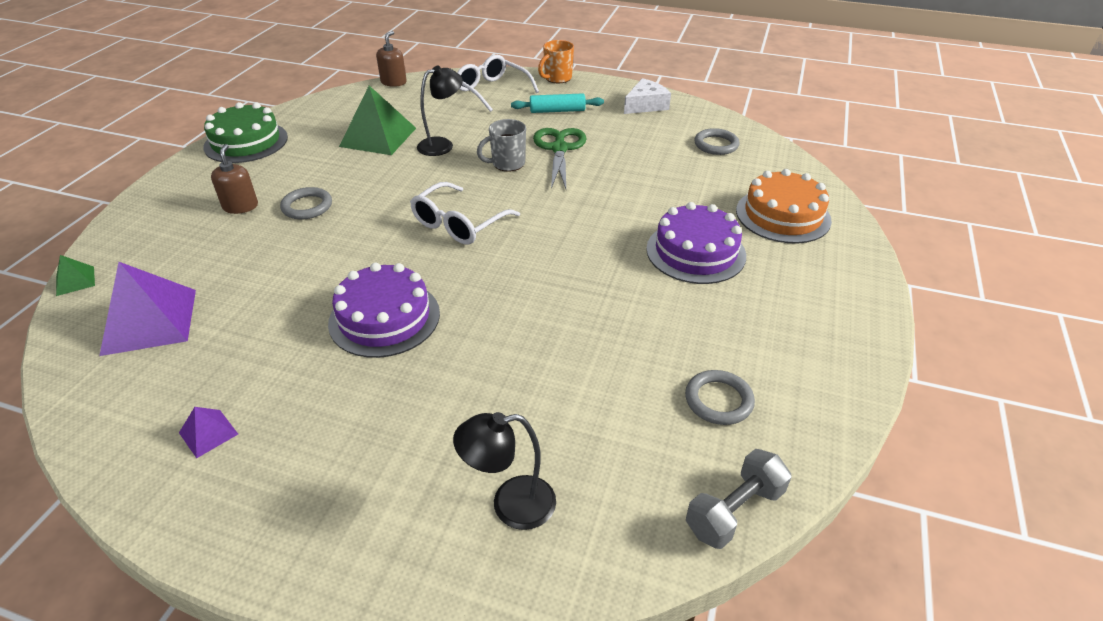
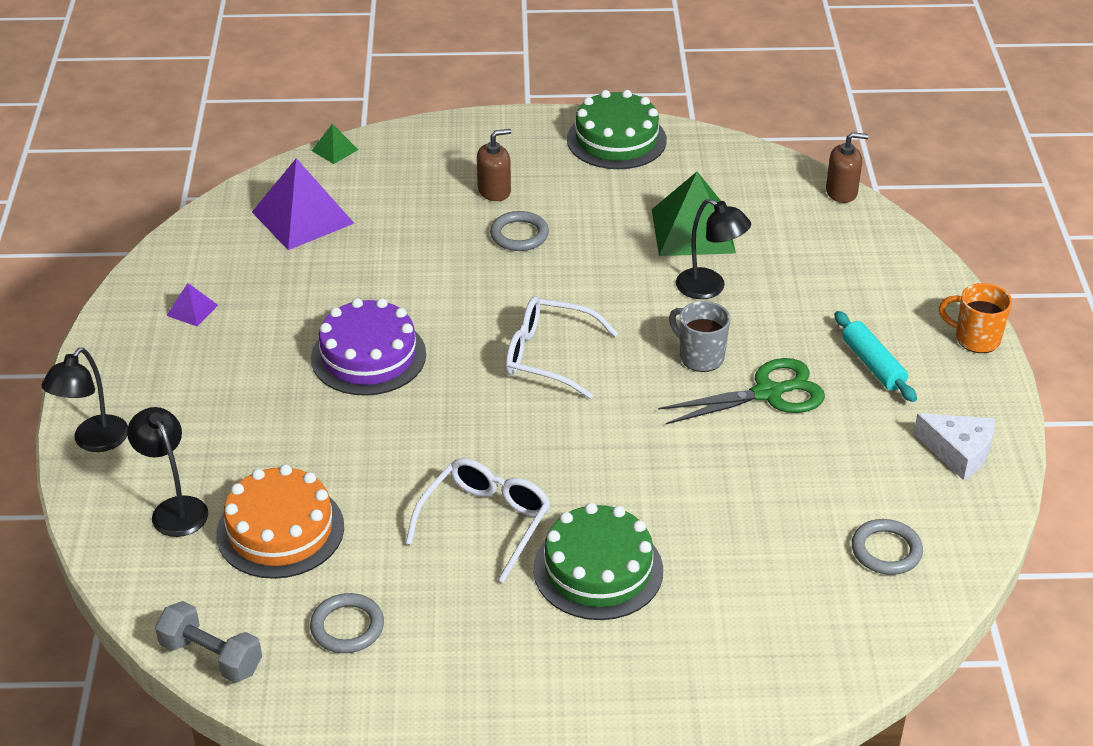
camera: 70 degrees right, 0 degrees up
white glasses [457,55,539,112] -> white glasses moved to [406,458,551,583]
purple cake [646,202,746,284] -> green cake [533,503,663,620]
orange cake [736,169,832,243] -> orange cake moved to [216,465,344,579]
none -> black lamp [41,348,128,452]

